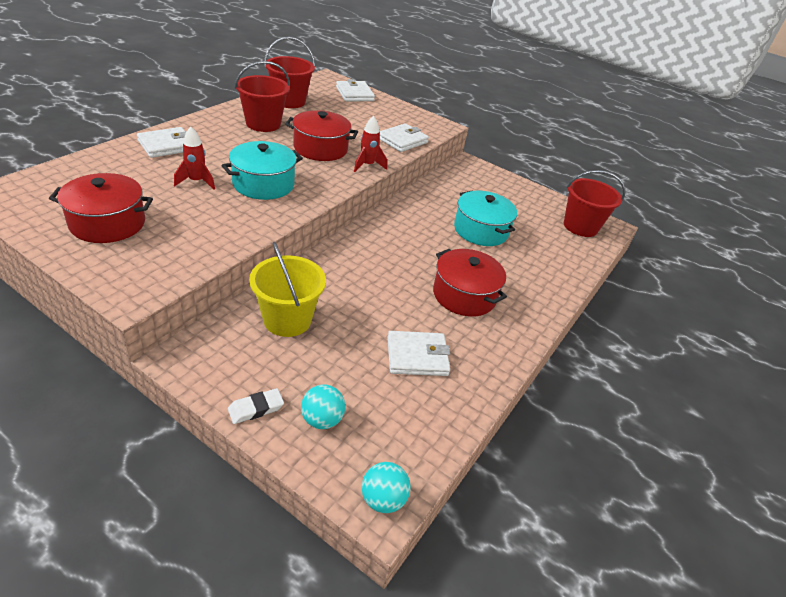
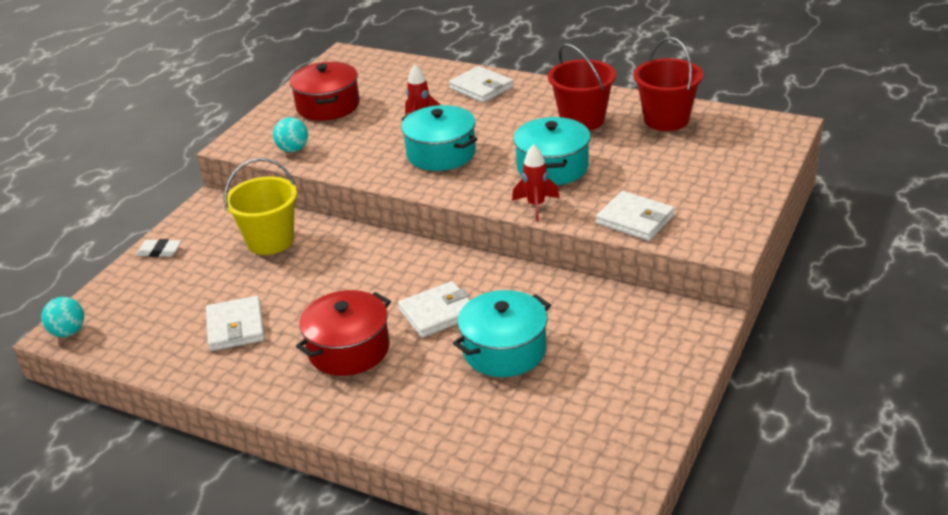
camera: 90 degrees right, 5 degrees down
white eraser [228,388,284,424] -> white eraser turned 45 degrees counterclockwise [136,239,181,257]
red pot [285,110,358,161] -> turquoise pot [513,117,591,185]
turquoise ball [301,385,345,429] -> turquoise ball moved to [273,117,308,152]
white wallet [336,79,375,101] -> white wallet moved to [398,281,470,338]
red bucket [564,170,625,237] -> none

